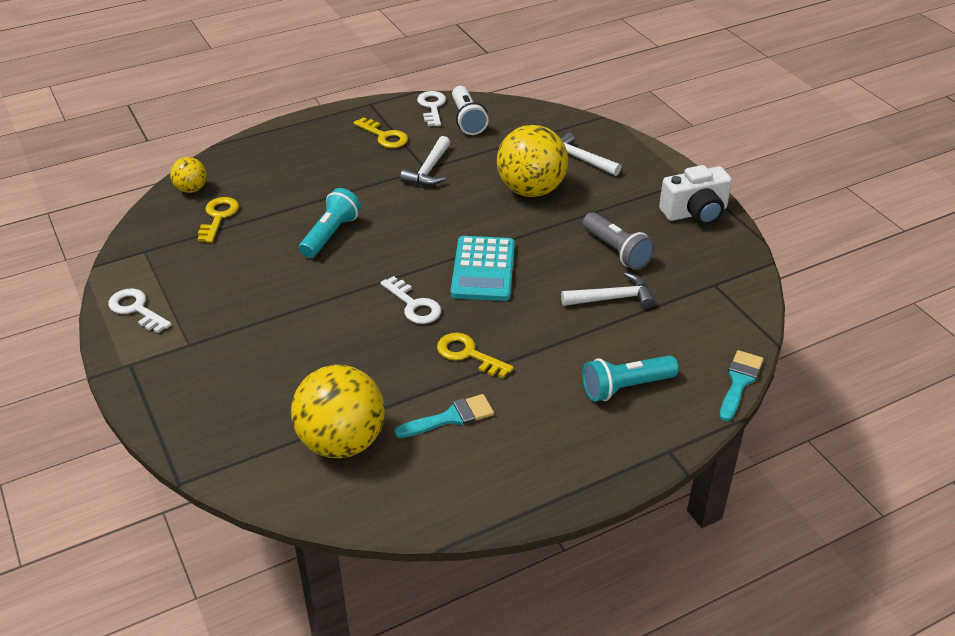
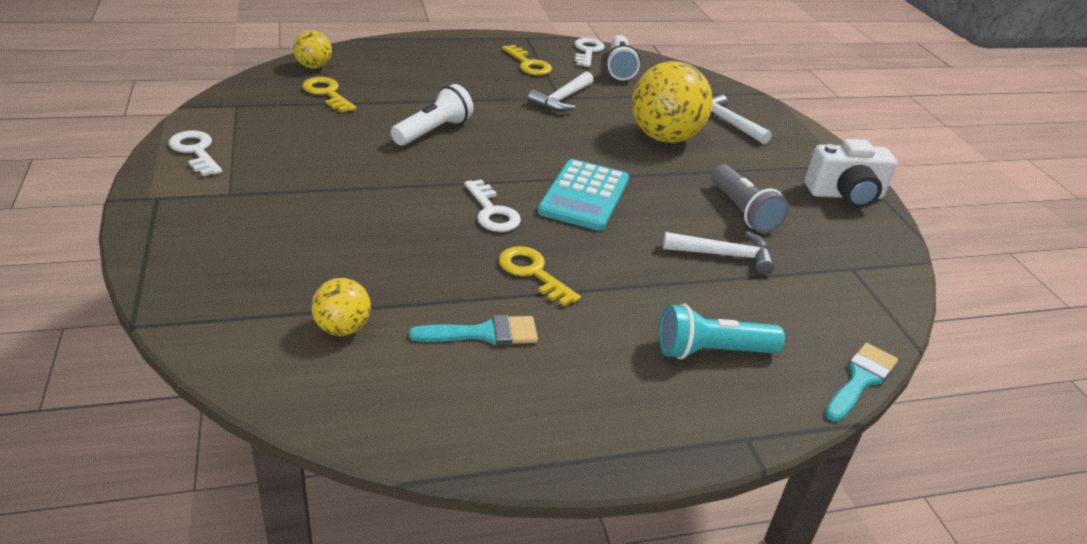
camera: 10 degrees right, 5 degrees down
yellow key [198,197,239,243] -> yellow key turned 60 degrees counterclockwise [302,77,356,113]
yellow ball [291,365,385,458] -> yellow ball [312,278,371,336], size x0.50
turquoise flashlight [299,188,361,258] -> white flashlight [391,84,474,146]

